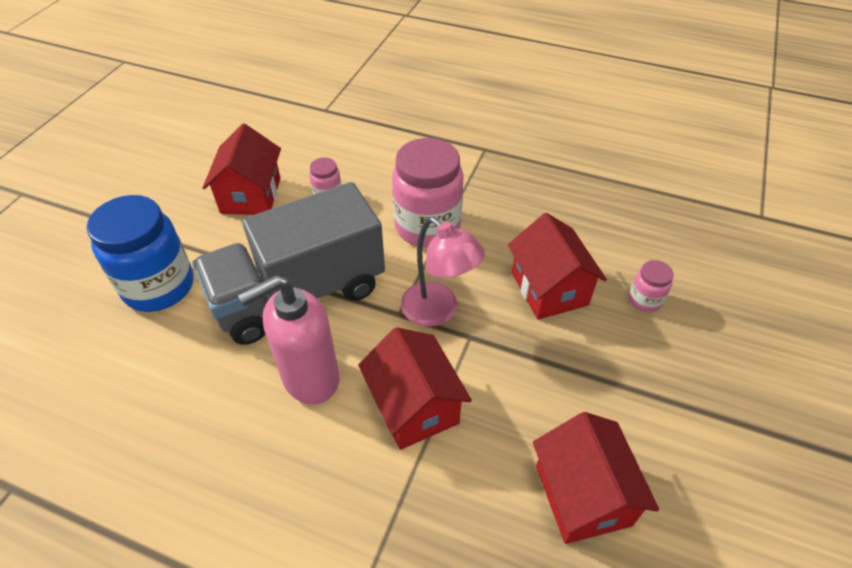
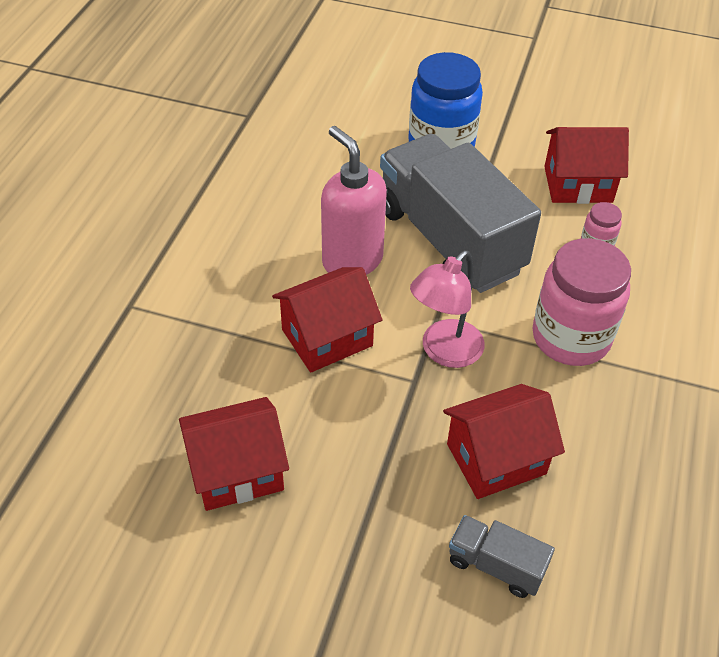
camera: 85 degrees right, 0 degrees up
pink jar [629,260,674,313] -> grey truck [449,515,555,598]

